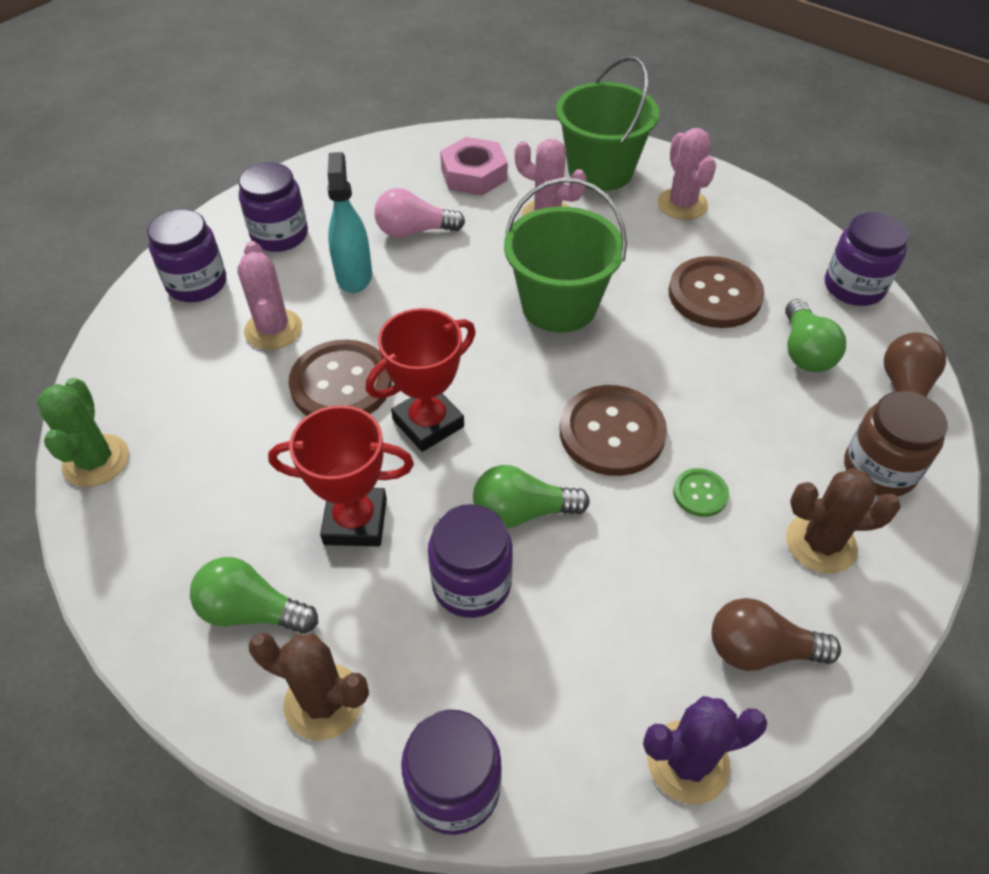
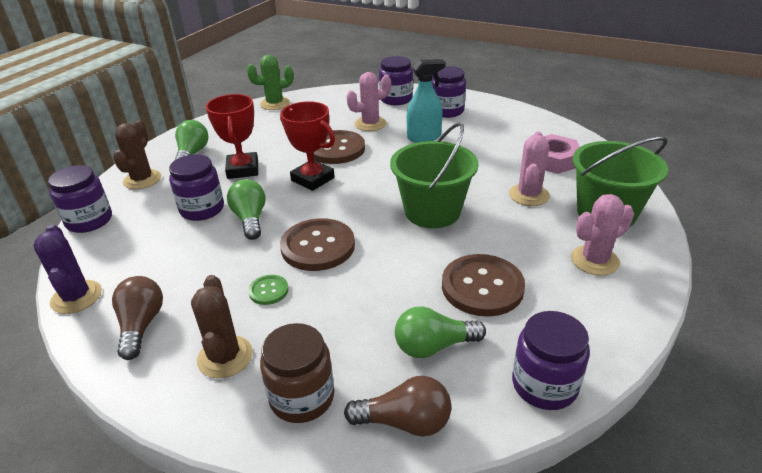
camera: 80 degrees right, 15 degrees down
pink light bulb [374,188,465,238] -> none

